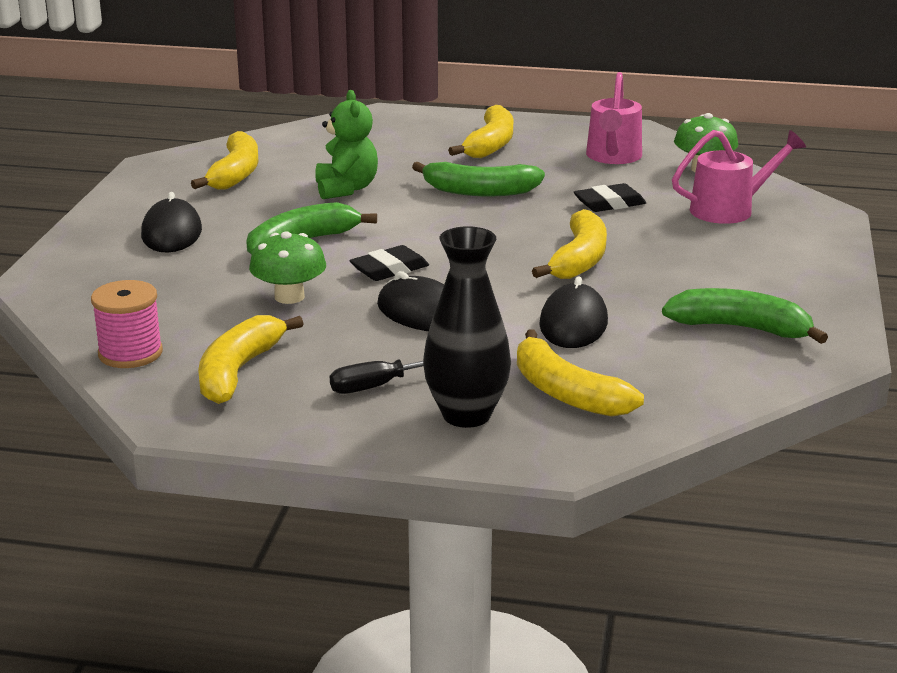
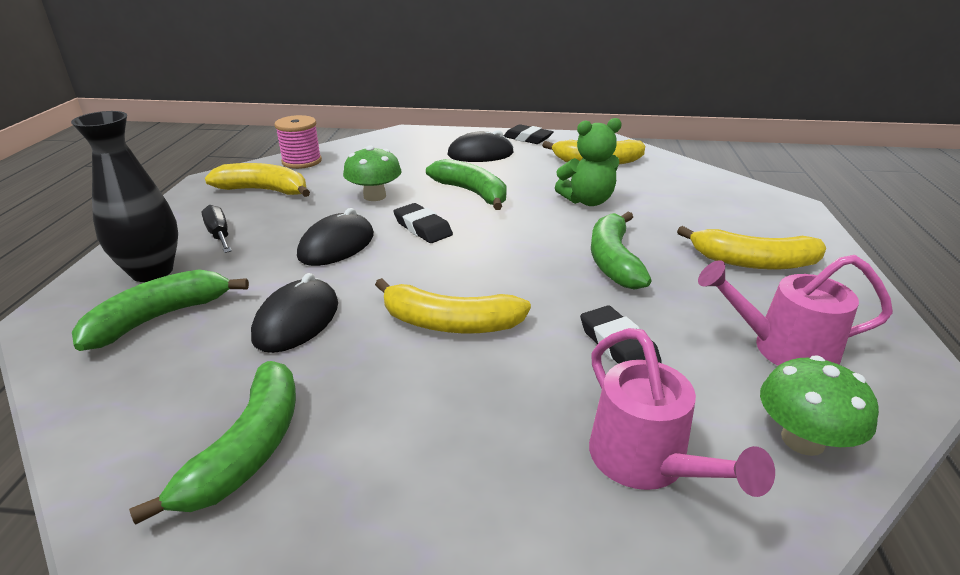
camera: 85 degrees right, 5 degrees up
yellow banana [517,330,644,417] -> green banana [72,269,249,351]
black mouse [539,276,608,348] -> black mouse turned 75 degrees counterclockwise [251,273,338,353]
none -> black eraser [503,124,554,144]

